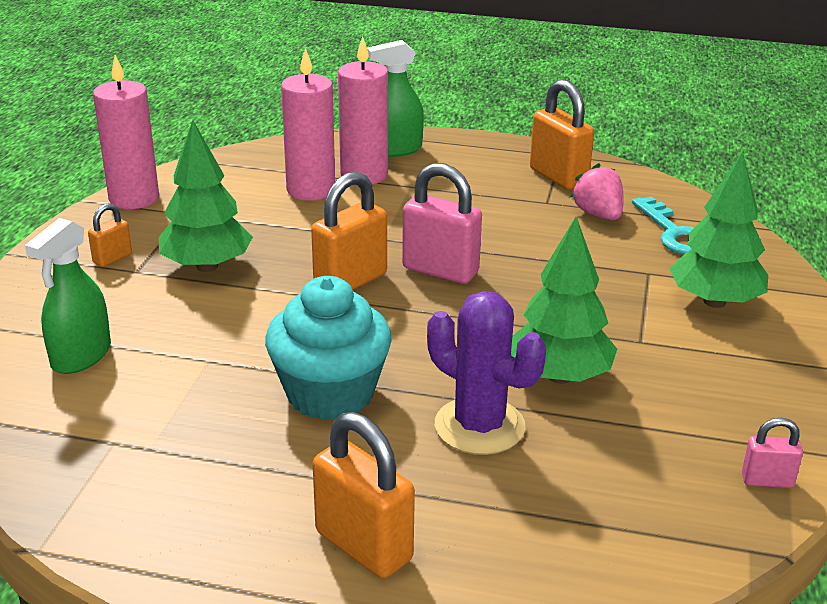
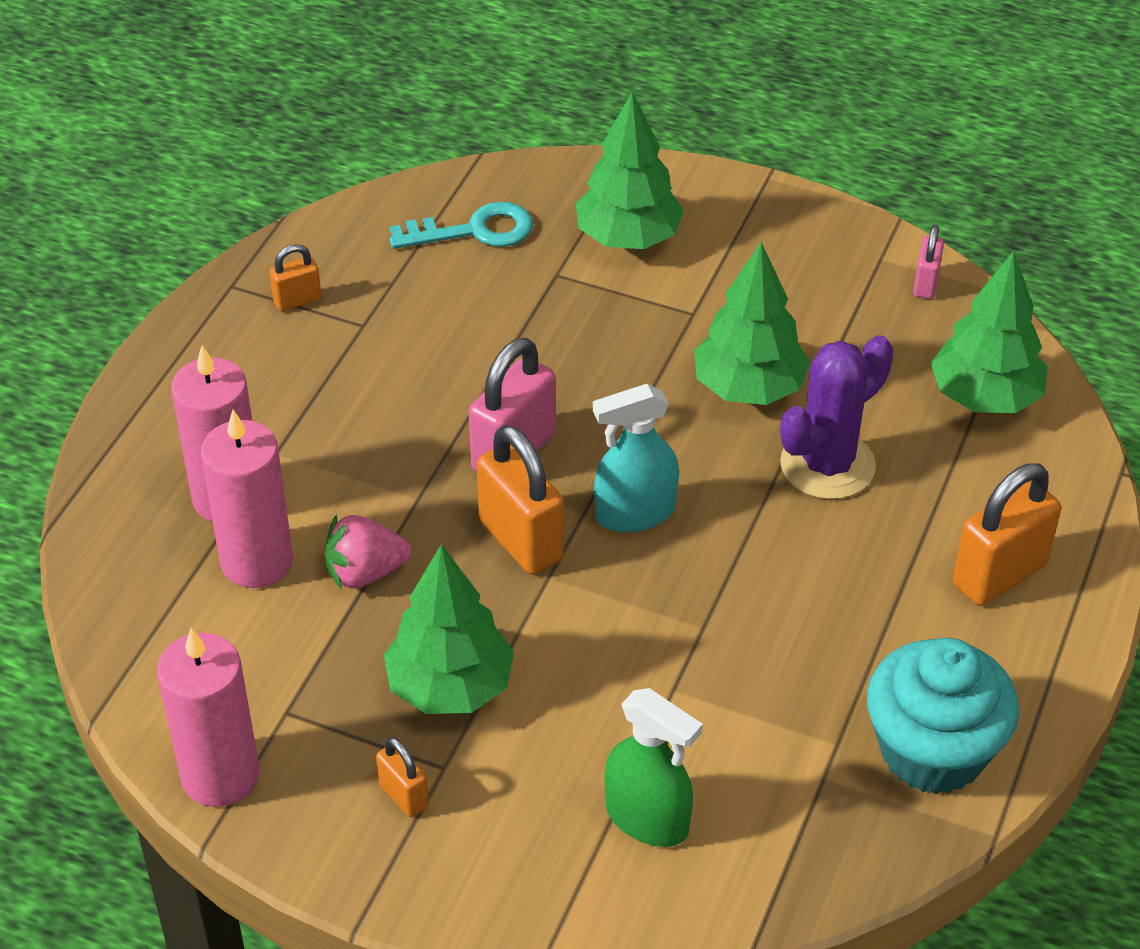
camera: 80 degrees left, 15 degrees up
turquoise cupcake [265,276,392,420] -> turquoise cupcake moved to [867,638,1019,794]
green spray bottle [367,40,424,157] -> none
orange padlock [530,79,594,190] -> orange padlock [270,244,322,311], size x0.52
pink strawberry [570,163,624,220] -> pink strawberry moved to [325,514,411,590]
none -> turquoise spray bottle [593,384,679,532]
none -> green tree [930,251,1048,413]

